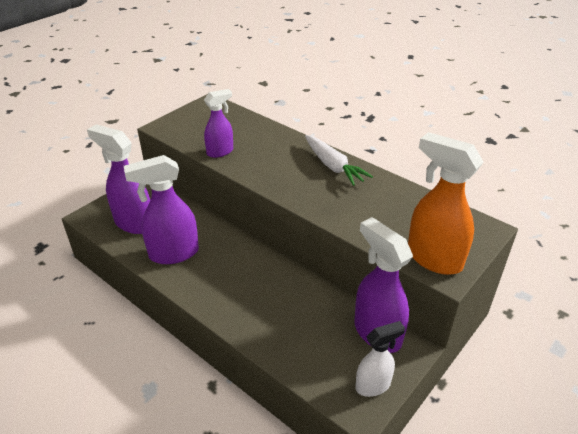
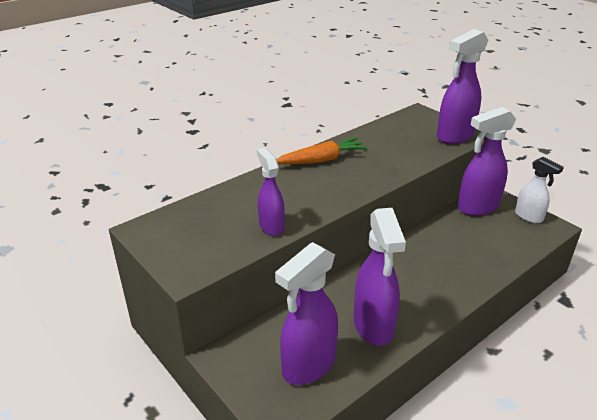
camera: 80 degrees left, 5 degrees down
white carrot [305,135,373,186] -> orange carrot [277,137,368,164]
white spray bottle [355,321,405,397] -> white spray bottle turned 150 degrees clockwise [515,157,564,223]
orange spray bottle [408,132,484,275] -> purple spray bottle [437,29,488,144]

